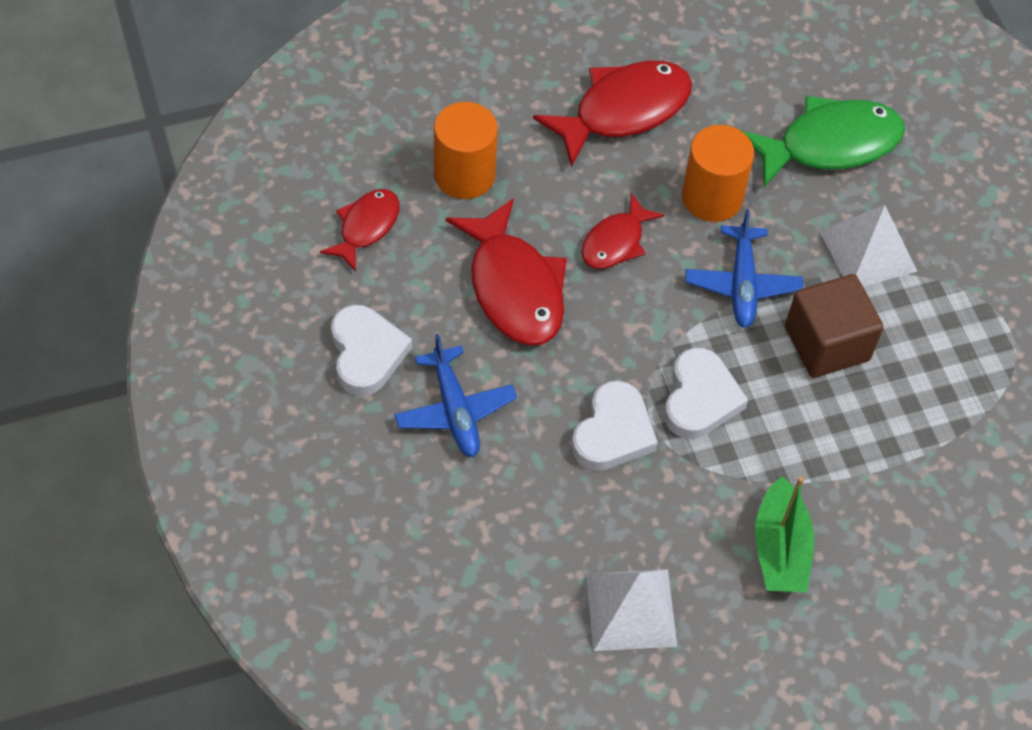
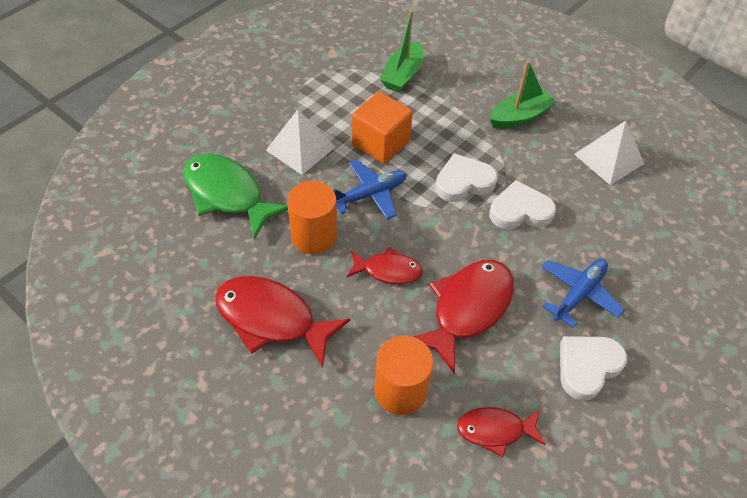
camera: 120 degrees left, 5 degrees down
brown cube [785,274,883,378] -> orange cube [352,92,413,164]
none -> green boat [380,10,423,93]

